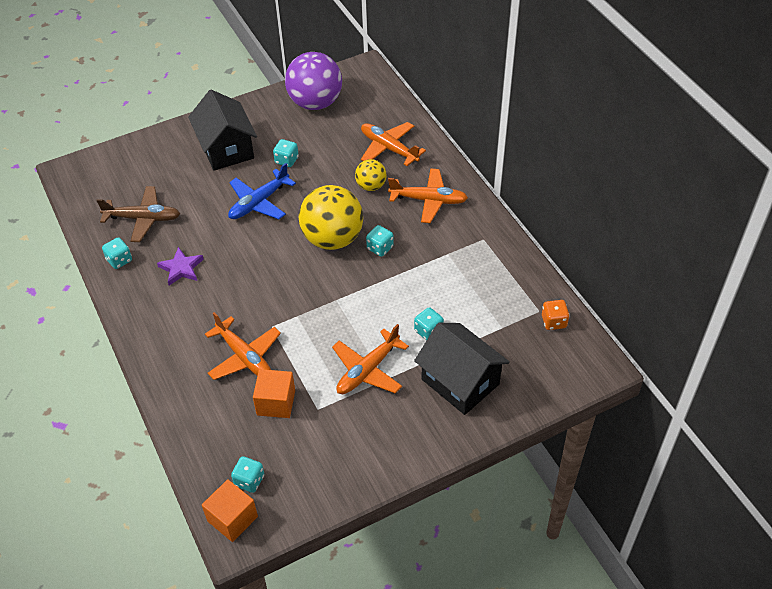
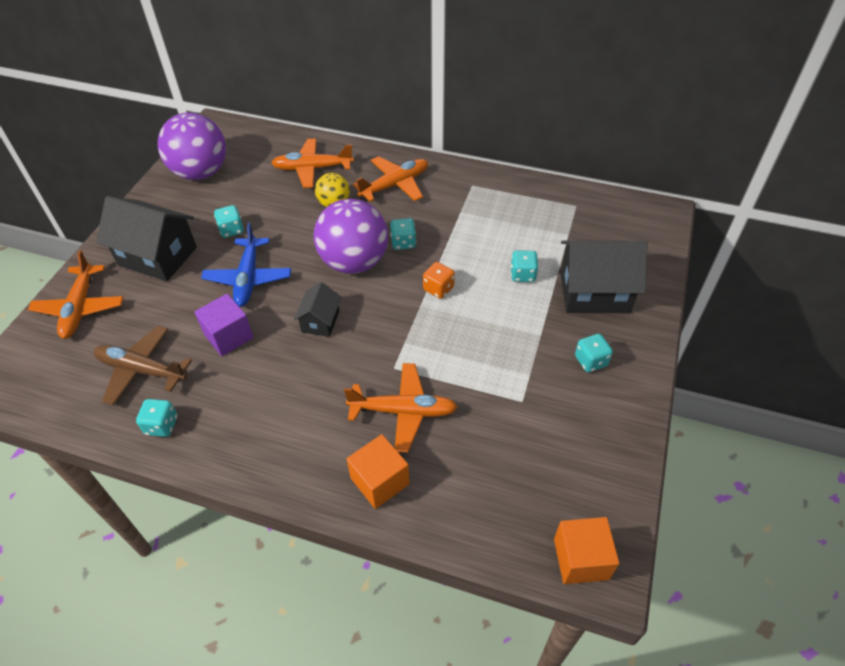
camera: 45 degrees left, 0 degrees up
brown plane [96,186,180,242] -> brown plane turned 120 degrees counterclockwise [94,326,192,406]
purple star [157,247,204,286] -> none
turquoise dice [231,456,264,493] -> turquoise dice moved to [575,334,613,372]
orange cube [253,369,295,418] -> orange cube moved to [347,434,410,509]
yellow ball [299,185,363,250] -> purple ball [314,199,388,274]
orange plane [332,324,409,394] -> orange plane moved to [28,251,124,339]
orange dice [542,300,570,330] -> orange dice moved to [423,262,455,299]
none -> purple cube [195,294,254,356]
none -> black house [294,282,341,337]

